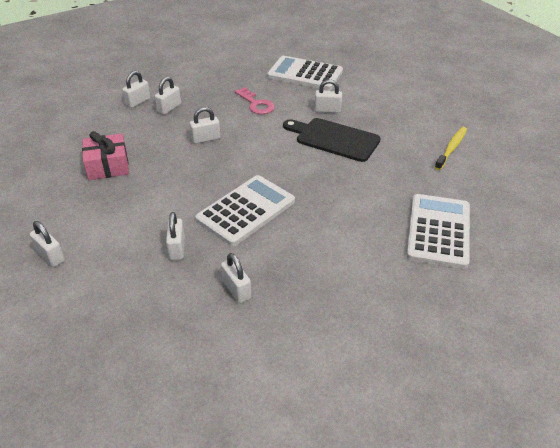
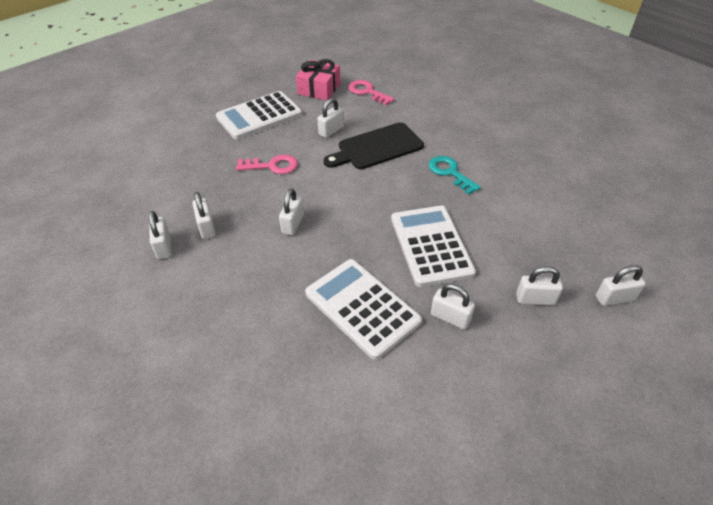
camera: 55 degrees left, 5 degrees up
white padlock [30,221,65,267] -> white padlock moved to [596,265,646,306]
pink gift [82,131,129,180] -> pink gift moved to [296,59,340,100]
white calculator [407,194,470,269] -> white calculator moved to [305,259,422,360]
yellow toothbrush [435,127,467,170] -> none
none -> pink key [348,80,394,105]
none -> turquoise key [429,156,481,195]

